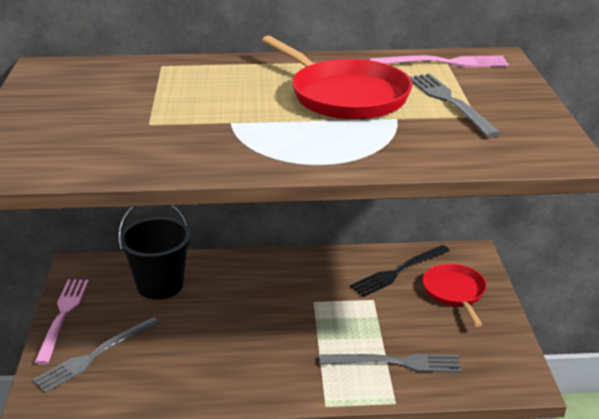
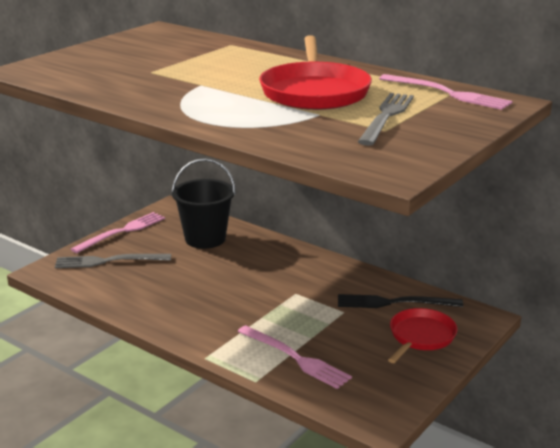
camera: 40 degrees right, 5 degrees down
grey fork [320,354,461,373] -> pink fork [237,325,352,389]

